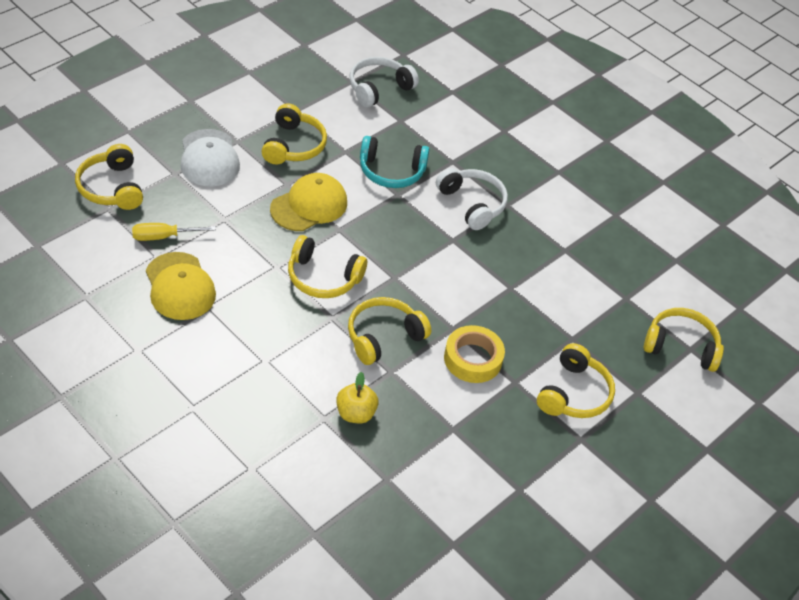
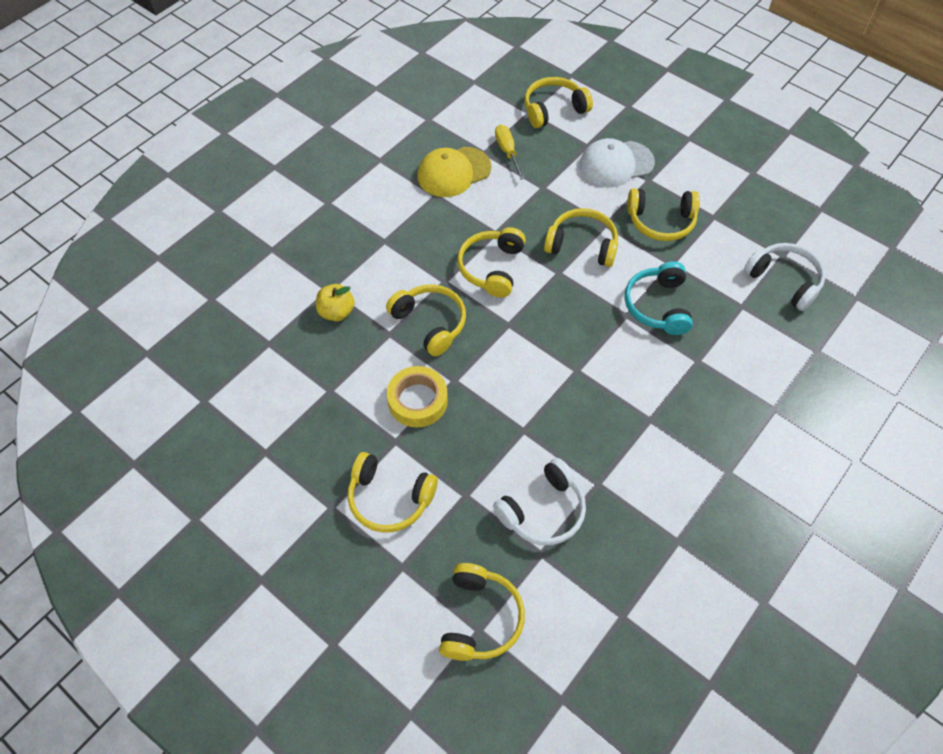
camera: 90 degrees right, 10 degrees up
yellow cap [270,173,347,231] -> yellow headphones [544,208,618,267]
white headphones [436,168,508,230] -> white headphones moved to [493,458,586,545]

